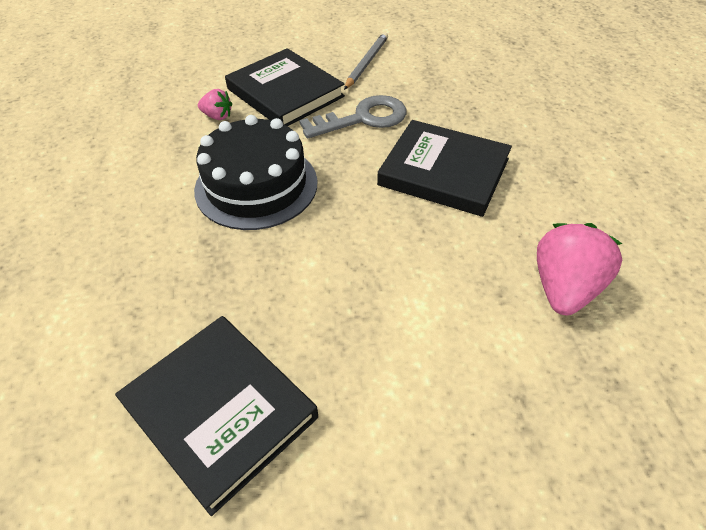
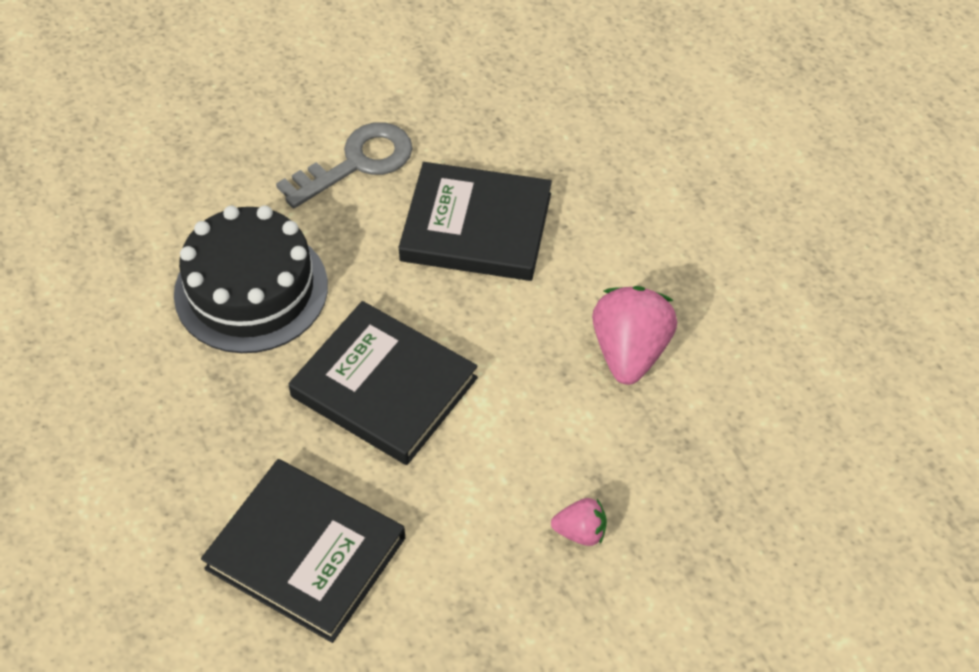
camera: 15 degrees left, 5 degrees up
pink strawberry [198,89,232,120] -> pink strawberry moved to [551,498,607,546]
black book [225,48,345,126] -> black book moved to [289,301,478,465]
grey pencil [344,32,388,90] -> none

